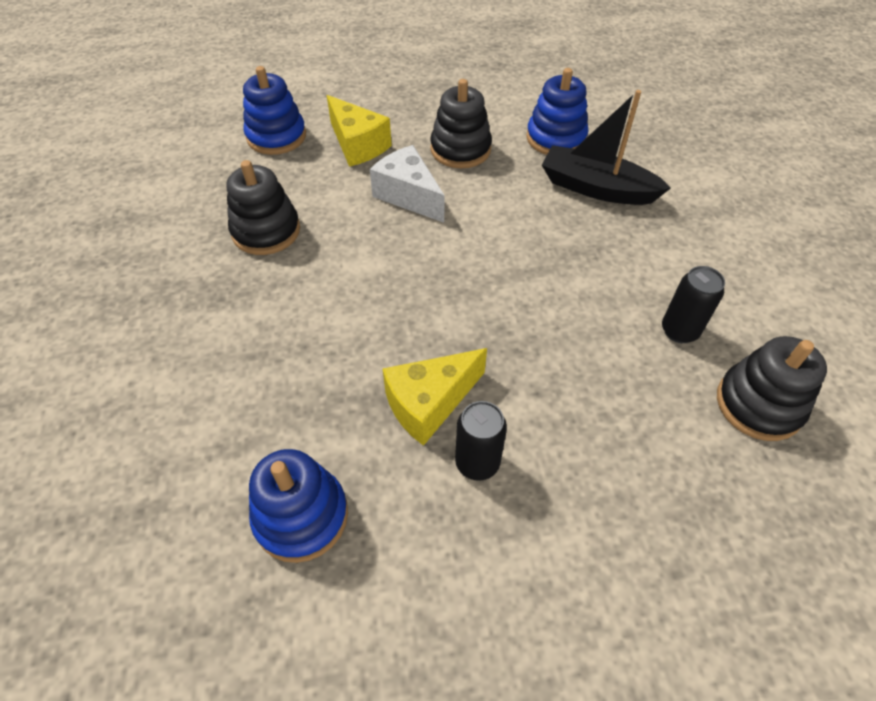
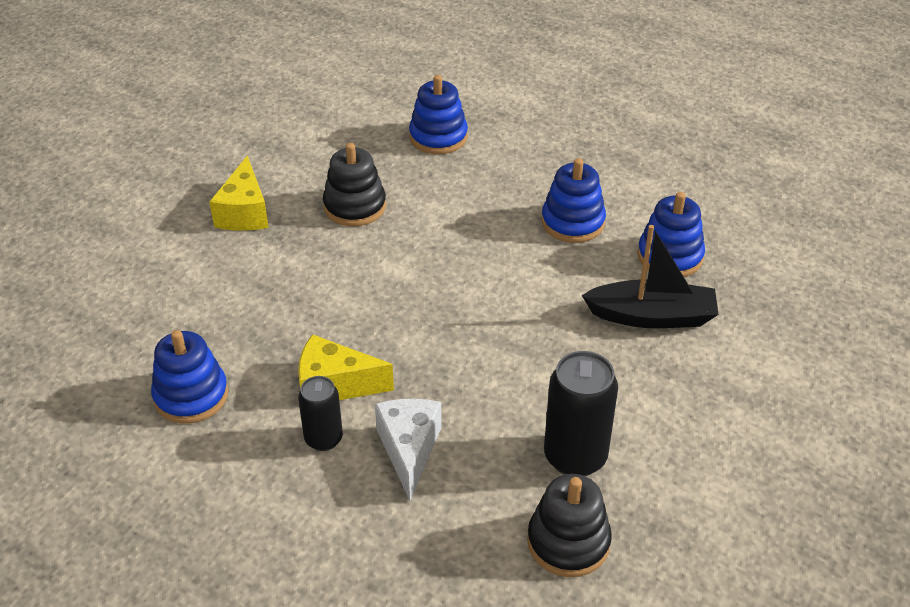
camera: 40 degrees right, 10 degrees down
yellow cheese [327,95,392,167] -> yellow cheese moved to [209,156,269,231]
white cheese [370,145,445,223] -> white cheese moved to [375,399,441,501]
black stacking toy [430,79,492,168] -> blue stacking toy [542,158,606,243]
black boat [542,90,671,205] -> black boat turned 120 degrees clockwise [582,225,719,328]
black can [662,266,725,343] -> black can [544,351,618,476], size x1.63

